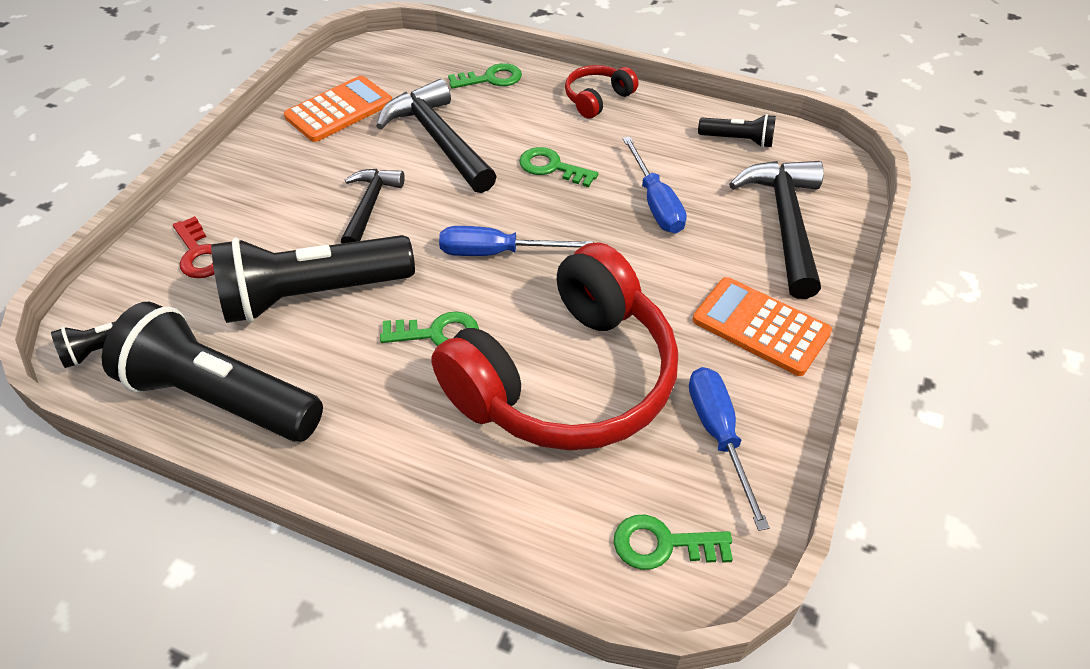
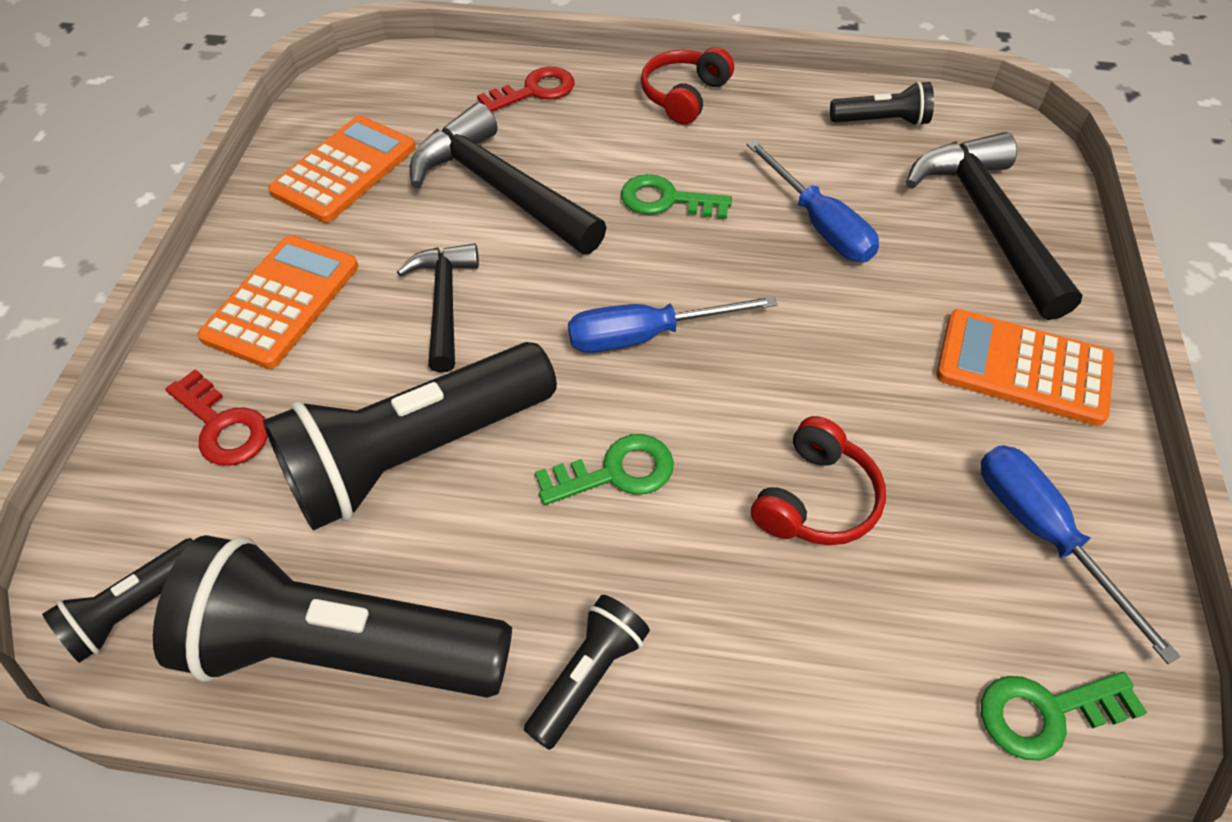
camera: 15 degrees left, 5 degrees up
red headphones [431,242,678,451] -> red headphones [751,416,886,545], size x0.42
green key [448,63,522,89] -> red key [477,67,575,112]
none -> orange calculator [198,235,358,369]
none -> black flashlight [524,595,650,750]

